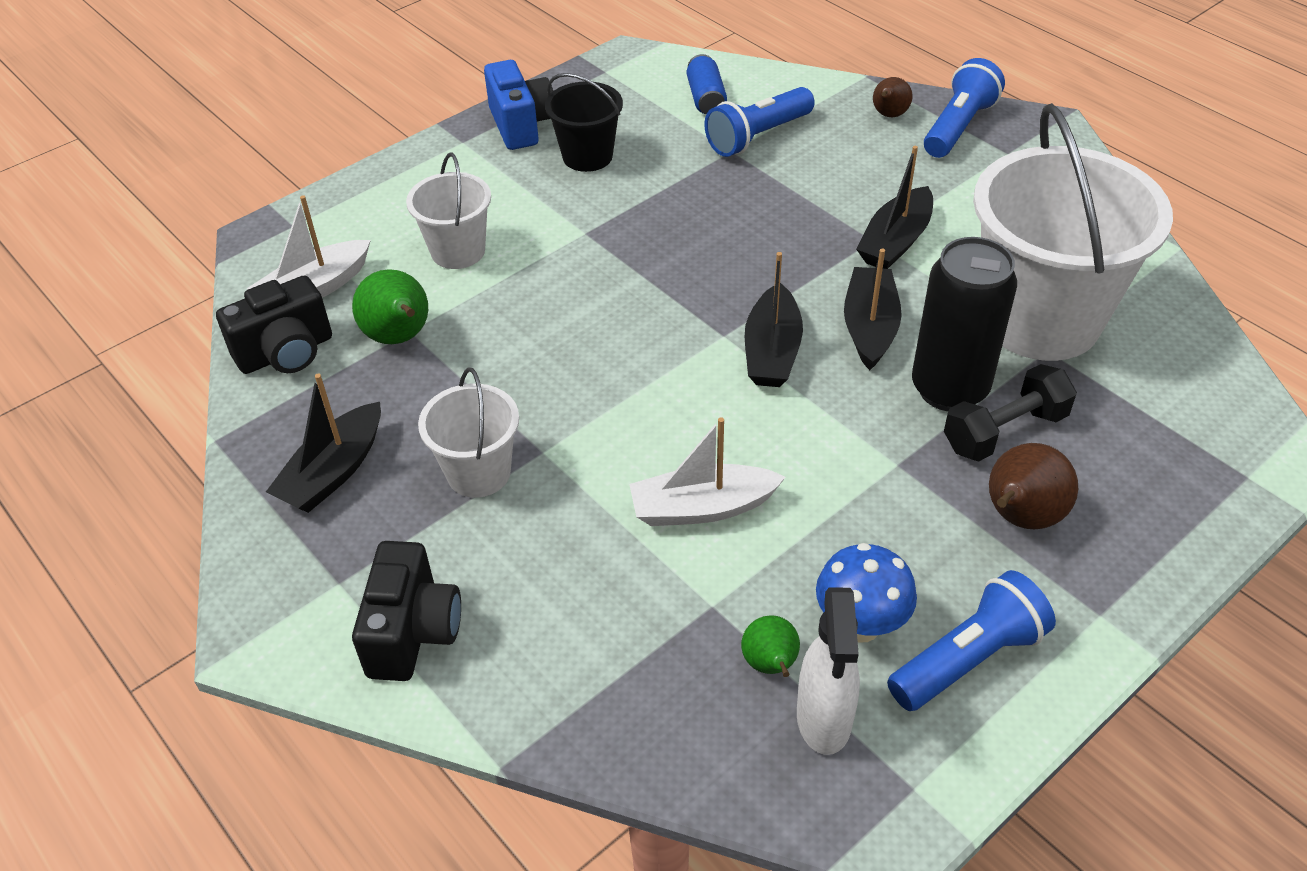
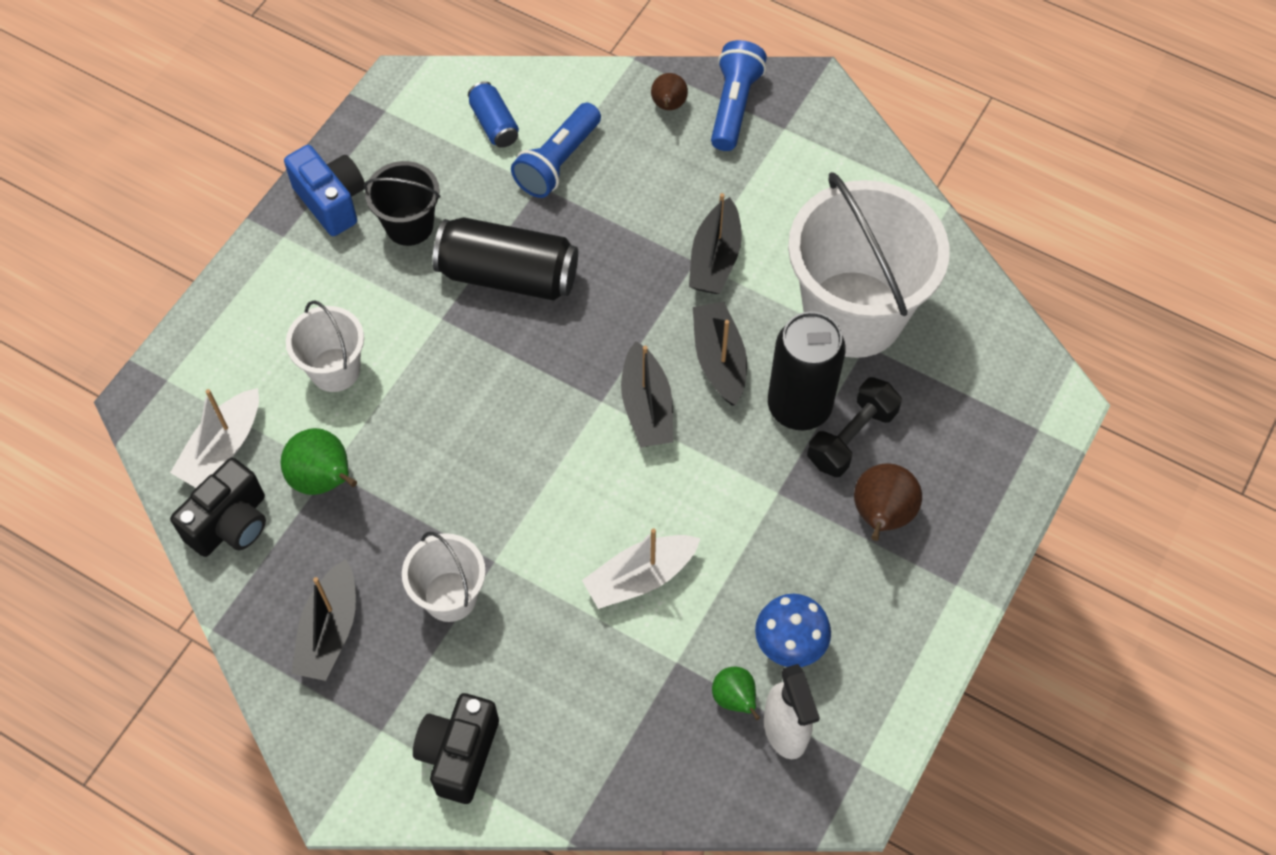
camera: 20 degrees left, 15 degrees up
black camera [352,541,461,681] -> black camera turned 150 degrees counterclockwise [413,693,499,804]
blue flashlight [887,570,1056,711] -> none
none -> black can [433,217,578,301]

